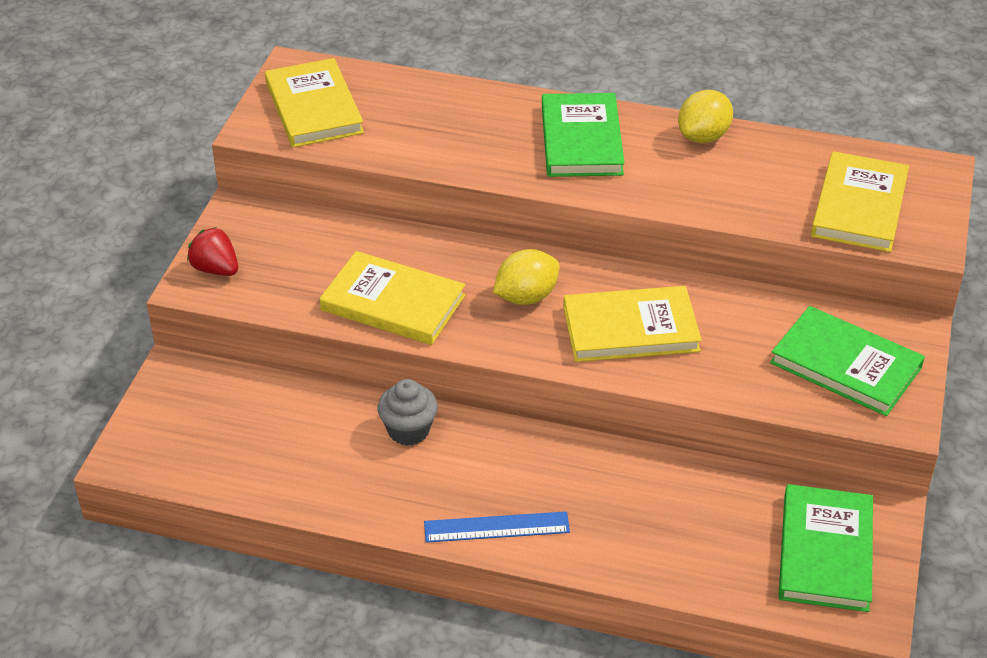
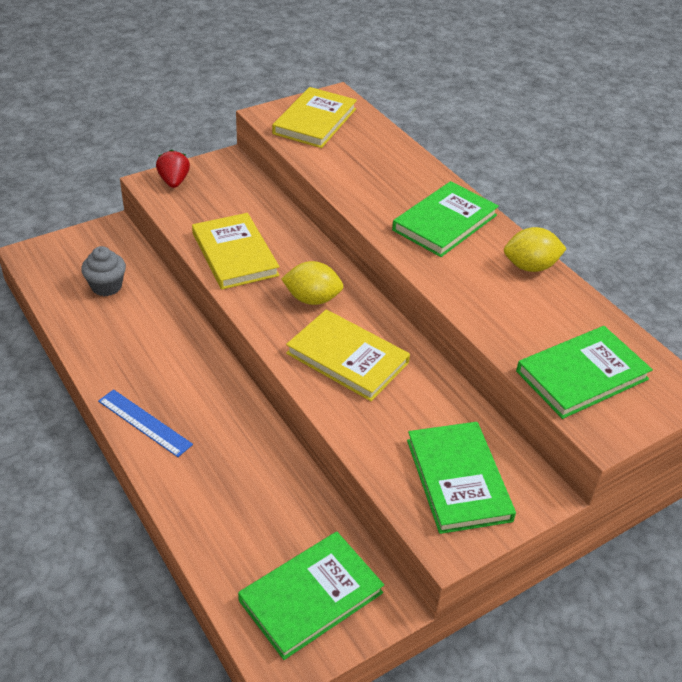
camera: 40 degrees right, 0 degrees up
grey cupcake [378,379,438,446] -> grey cupcake moved to [81,246,126,296]
yellow book [811,151,909,252] -> green book [516,326,653,419]

